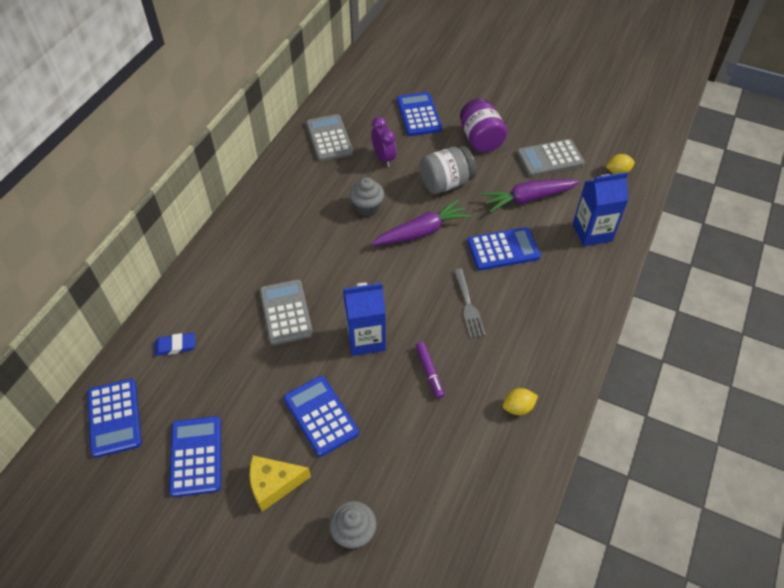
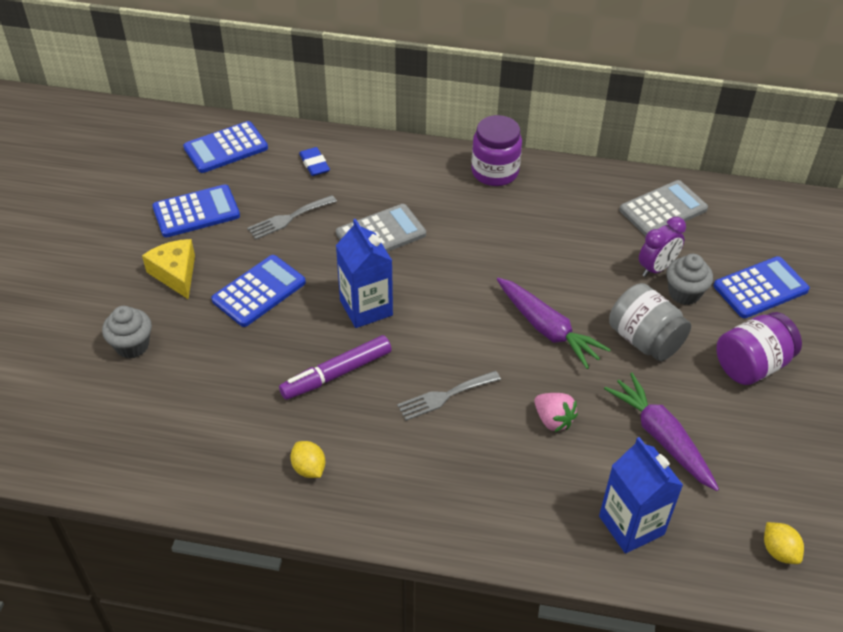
camera: 75 degrees right, 5 degrees down
grey cupcake [349,177,384,217] -> grey cupcake moved to [666,254,713,305]
purple marker [416,342,444,399] -> purple marker [279,335,392,400], size x1.58
blue calculator [467,227,541,270] -> pink strawberry [535,393,578,432]
grey calculator [517,139,585,177] -> none
none -> grey fork [247,195,337,240]
none -> purple jar [471,115,522,186]

